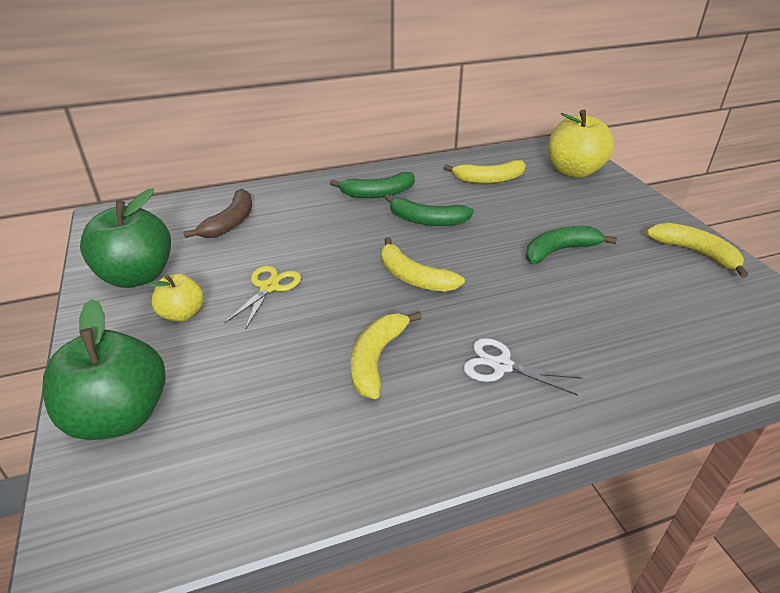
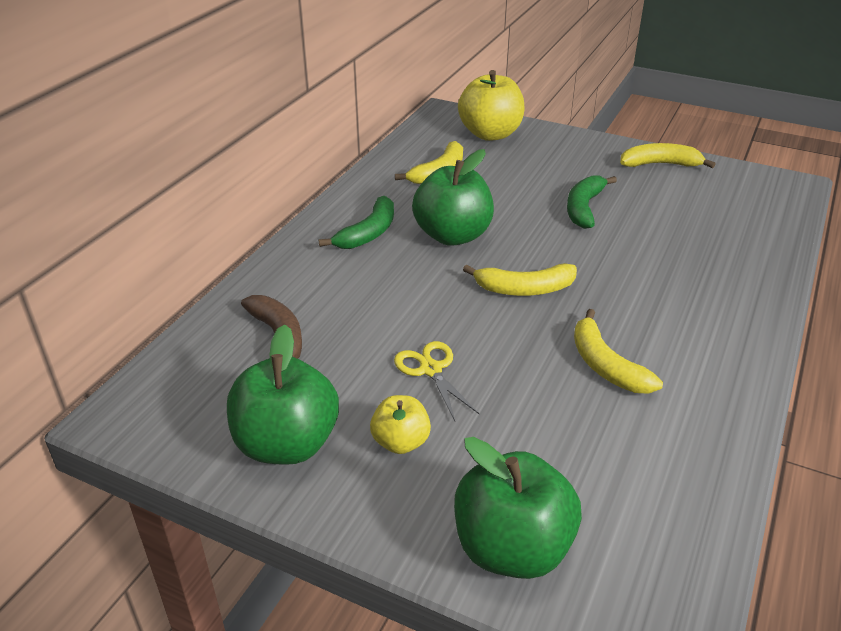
camera: 45 degrees left, 0 degrees up
green banana [385,194,474,226] -> green apple [412,149,494,246]
white scissors [463,338,582,396] -> none

